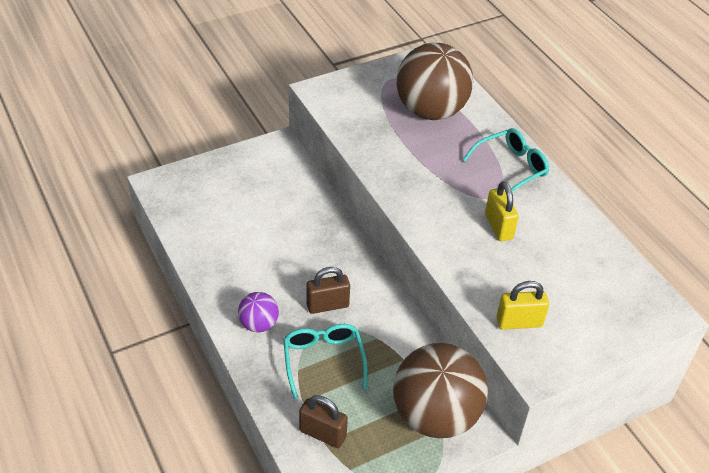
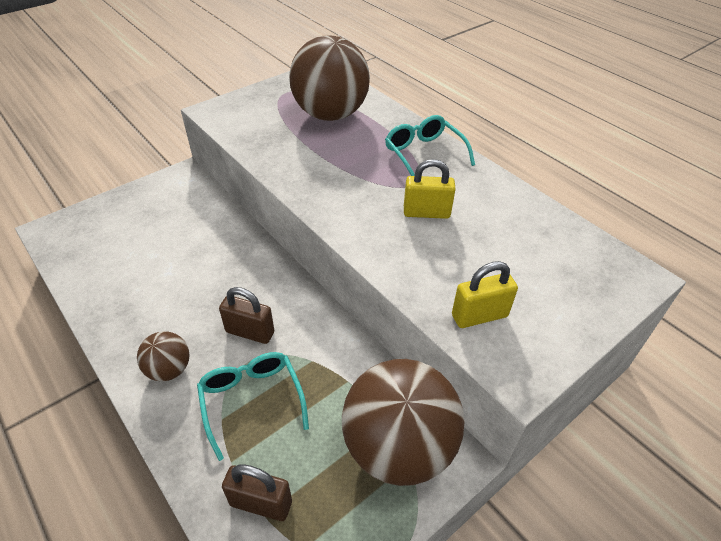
camera: 10 degrees left, 0 degrees up
purple ball [238,292,279,332] -> brown ball [137,331,189,381]
brown padlock [306,267,350,314] -> brown padlock turned 45 degrees clockwise [219,287,274,344]
turquoise glasses [463,128,549,192] -> turquoise glasses turned 75 degrees counterclockwise [385,115,475,176]
yellow padlock [485,182,519,241] -> yellow padlock turned 60 degrees counterclockwise [404,159,456,219]

